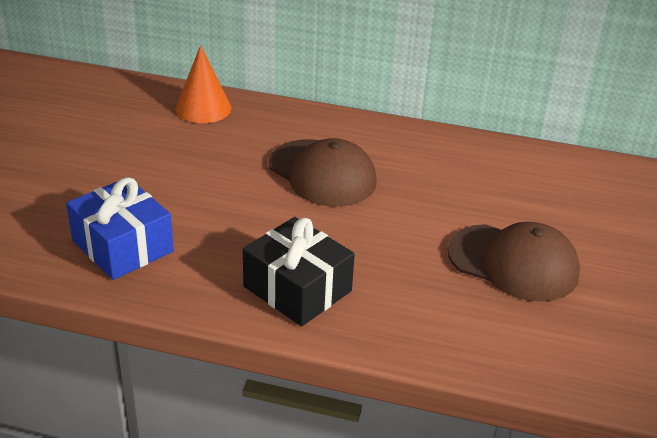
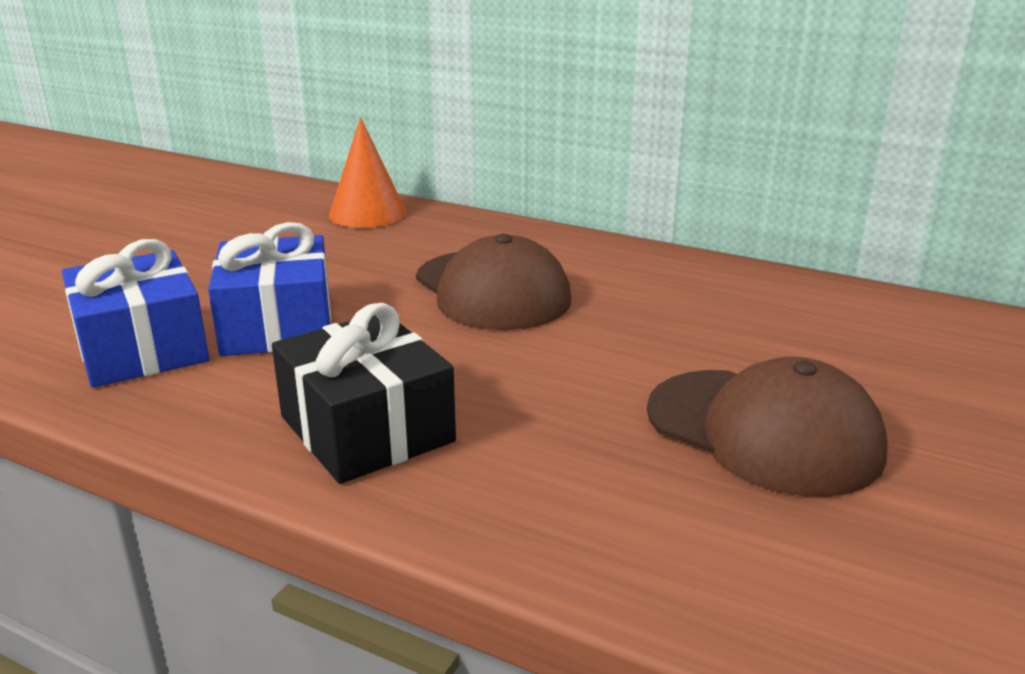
camera: 15 degrees right, 10 degrees down
none -> blue gift [208,222,331,356]

